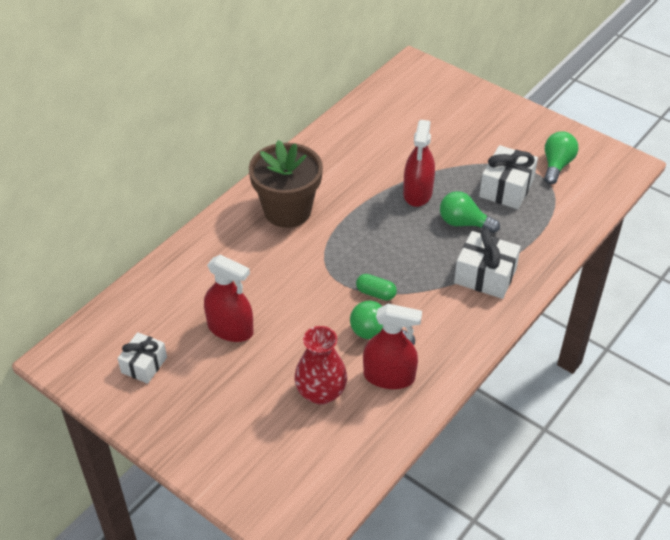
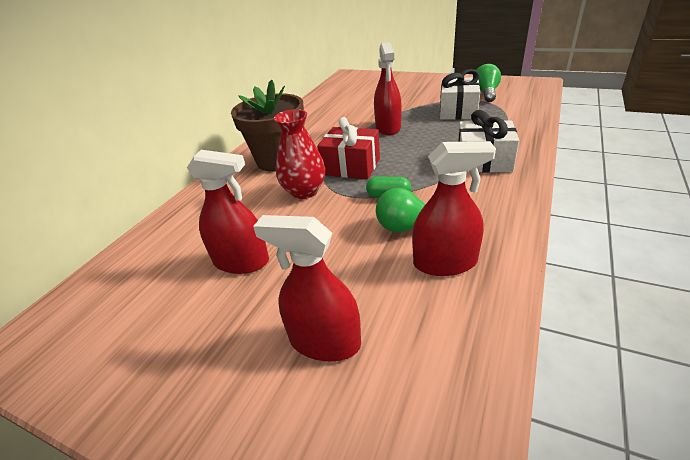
camera: 10 degrees left, 10 degrees down
white gift [117,332,167,384] -> none
red vase [294,326,347,405] -> red vase moved to [274,109,325,199]
green light bulb [440,191,500,233] -> none
none -> red spray bottle [253,215,361,362]
none -> red gift [317,117,380,179]

